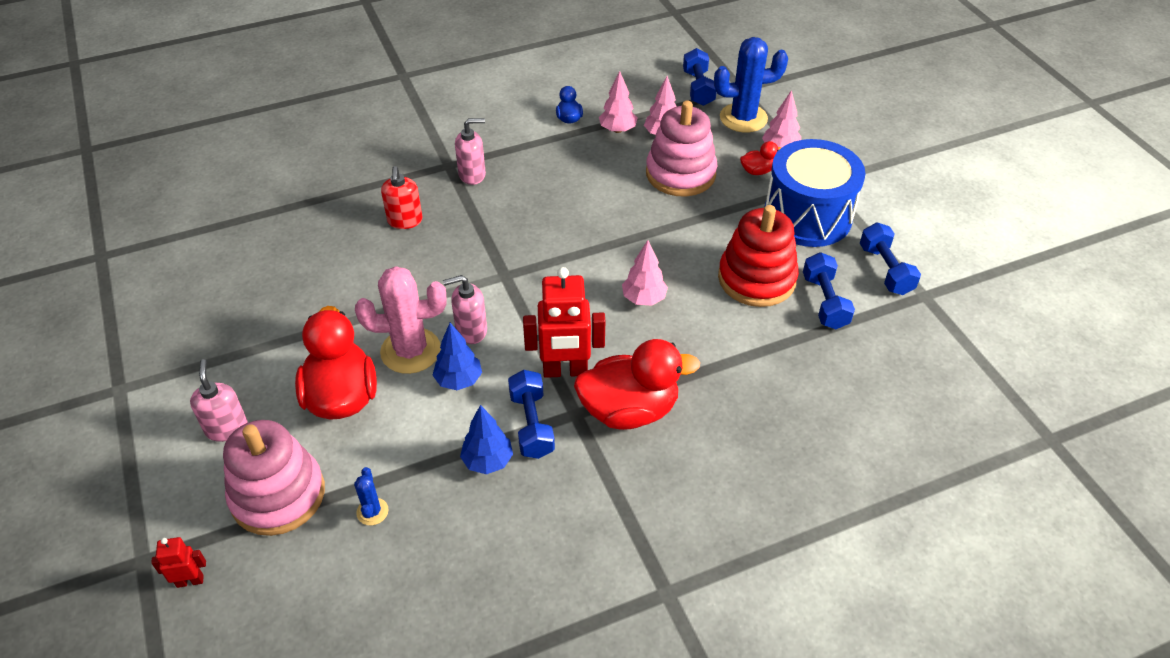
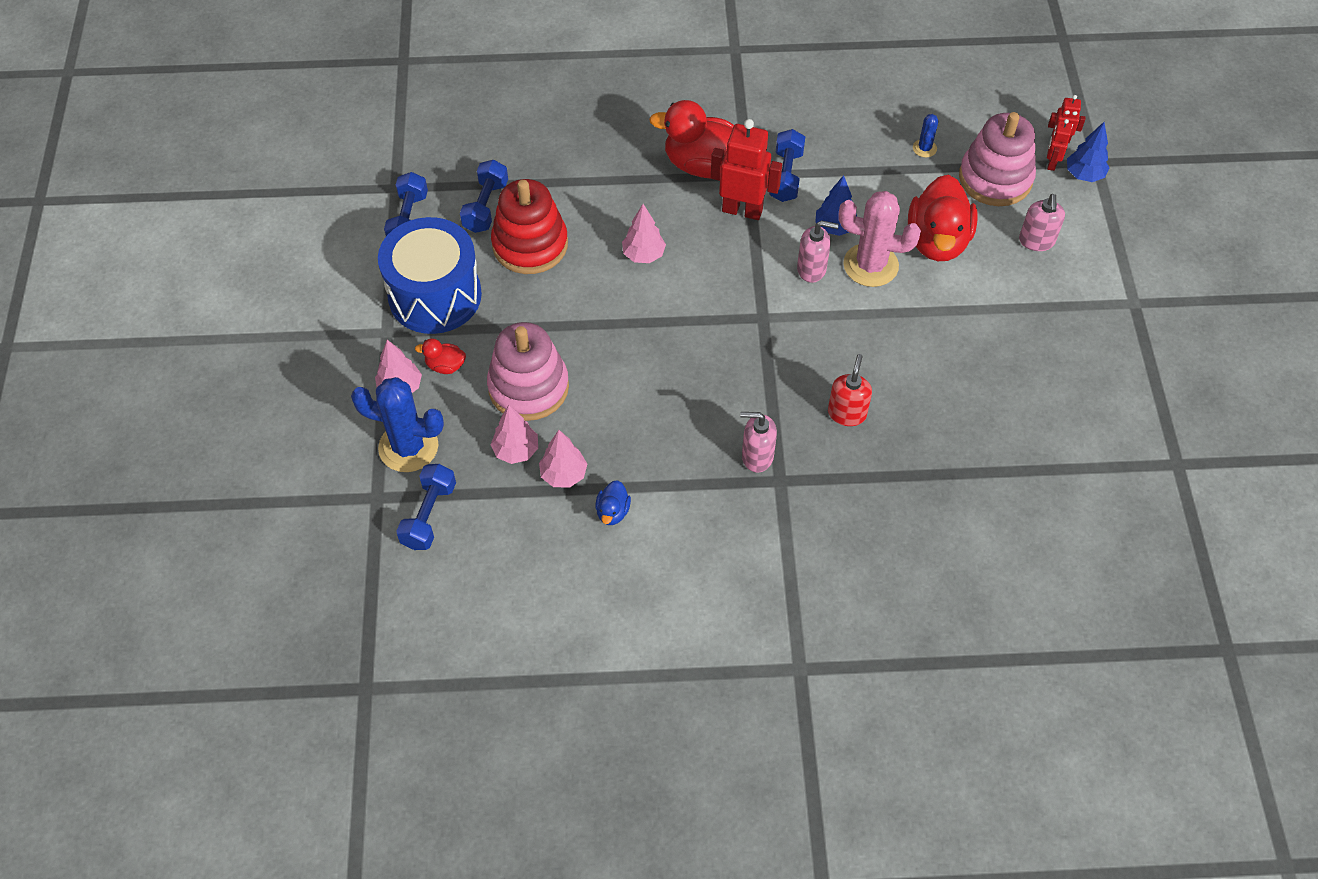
camera: 160 degrees left, 10 degrees up
blue tree [460,405,513,474] -> blue tree moved to [1067,122,1109,182]
none -> red robot [1047,119,1072,171]

